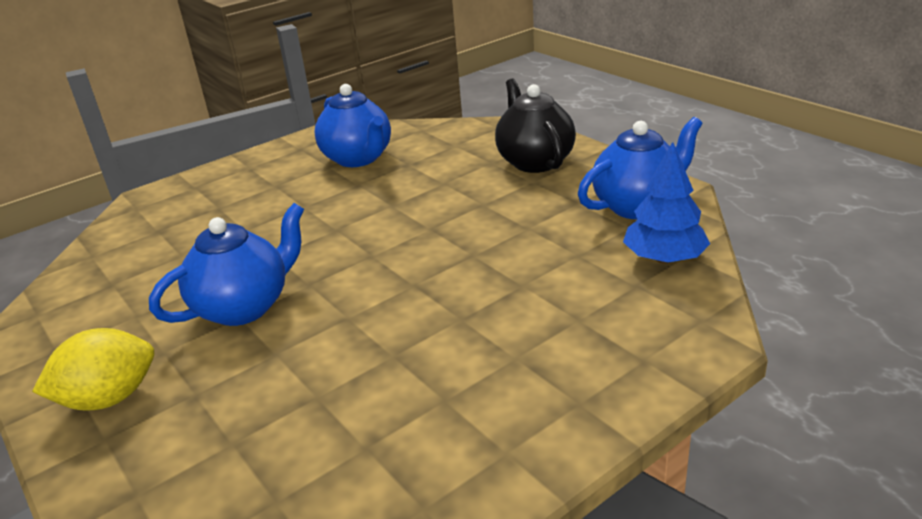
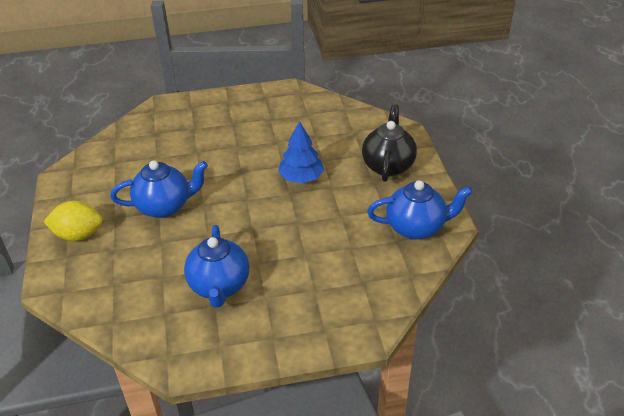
camera: 25 degrees right, 10 degrees up
blue teapot [314,84,391,167] -> blue teapot moved to [184,225,249,308]
blue tree [623,142,710,264] -> blue tree moved to [278,121,324,183]

